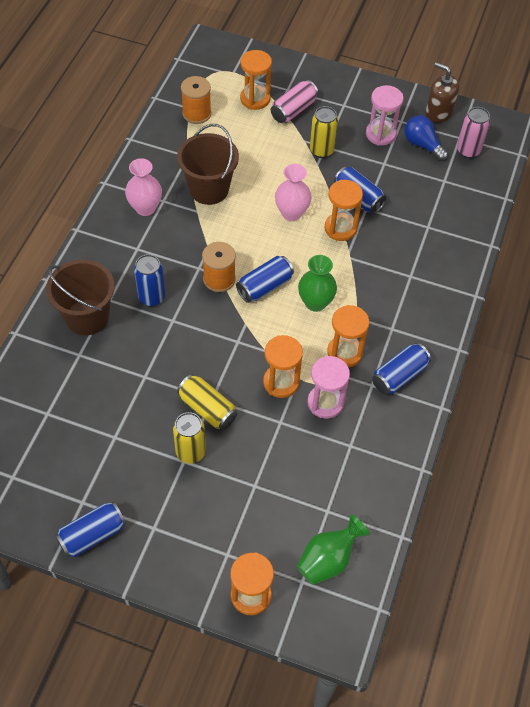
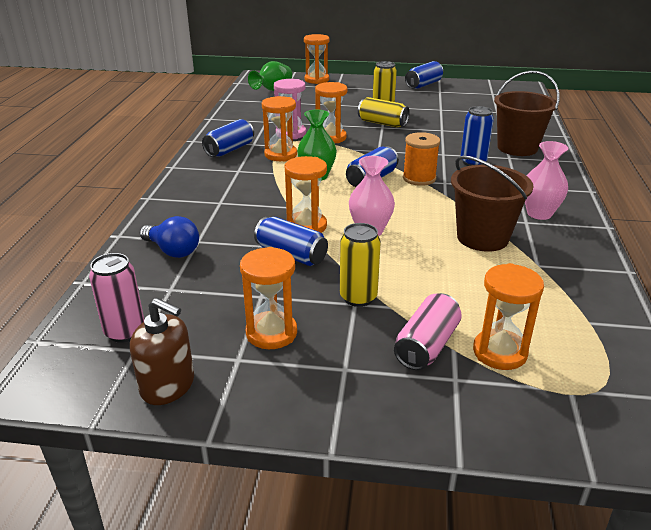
camera: 170 degrees right, 25 degrees down
orange spool [181,76,211,124] -> none
pink hourglass [366,85,404,146] -> orange hourglass [240,247,297,349]
blue light bulb [404,115,448,161] -> blue light bulb moved to [140,216,199,258]

